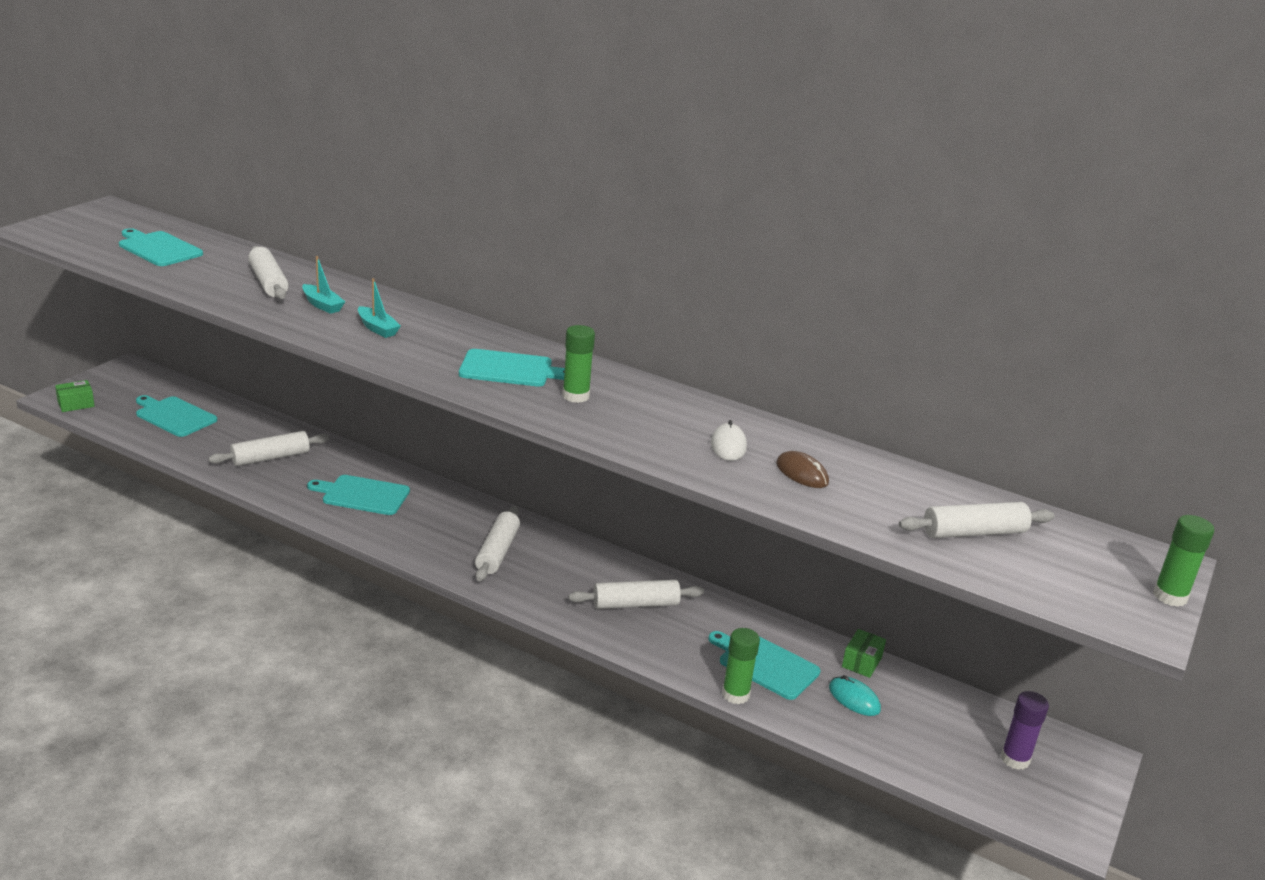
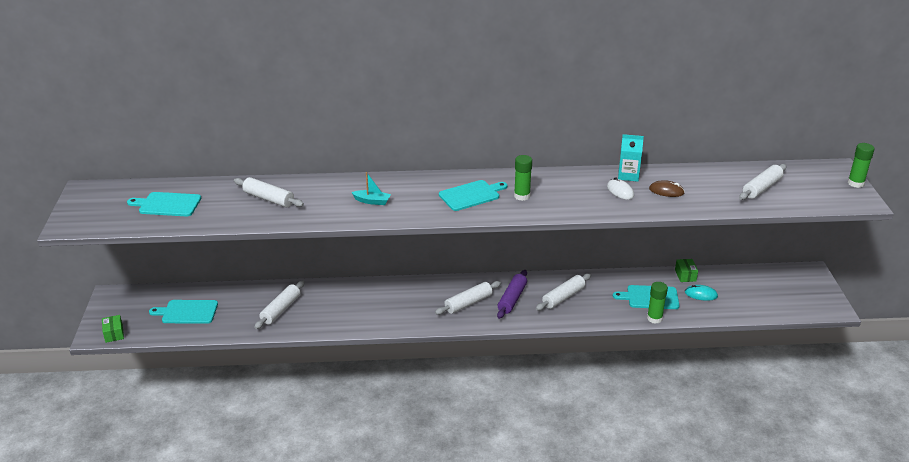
camera: 30 degrees left, 5 degrees up
green box [55,380,95,412] -> green box turned 45 degrees counterclockwise [102,315,124,343]
turquoise boat [302,256,345,314] -> none
turquoise cutting board [307,475,410,515] -> none
white rolling pin [475,506,520,581] -> white rolling pin turned 75 degrees clockwise [435,281,501,315]
purple glue stick [1001,691,1049,770] -> none
none -> purple rolling pin [497,270,527,319]
none -> turquoise carton [618,134,644,182]

